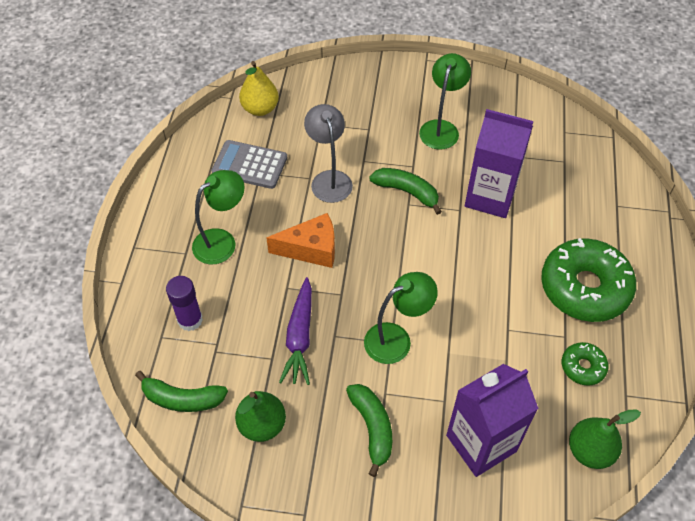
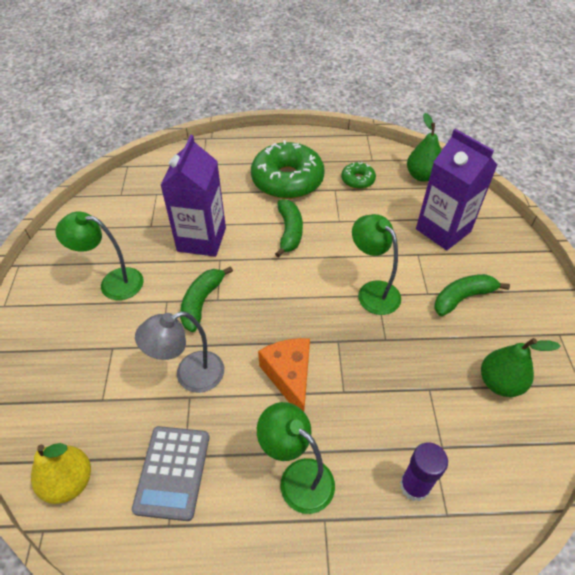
camera: 100 degrees left, 5 degrees down
green banana [135,371,228,412] -> green banana moved to [275,199,303,258]
purple carrot [279,277,312,385] -> none

